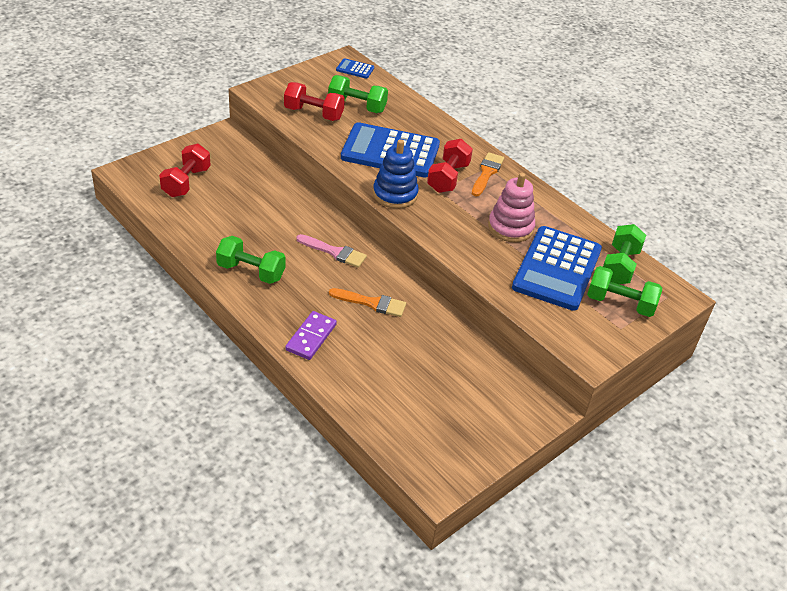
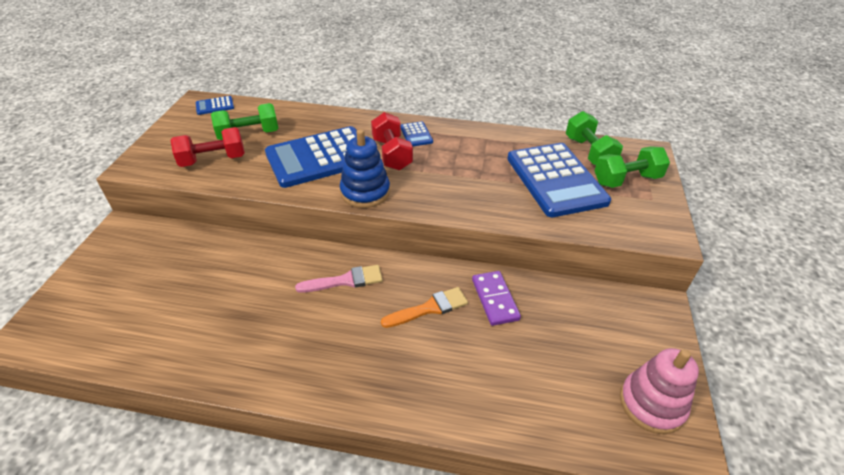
camera: 35 degrees left, 0 degrees up
red dumbbell [159,144,211,197] -> none
green dumbbell [216,236,285,284] -> none
purple domino [285,311,337,360] -> purple domino moved to [472,271,521,326]
orange brush [472,152,504,196] -> blue calculator [401,121,433,146]
pink stacking toy [488,173,535,243] -> pink stacking toy moved to [620,348,699,434]

